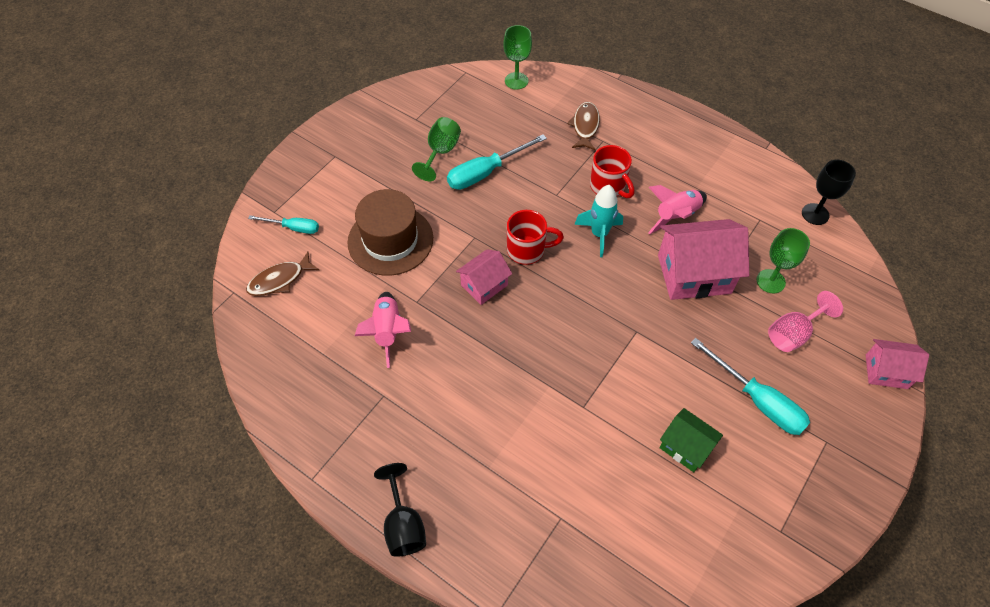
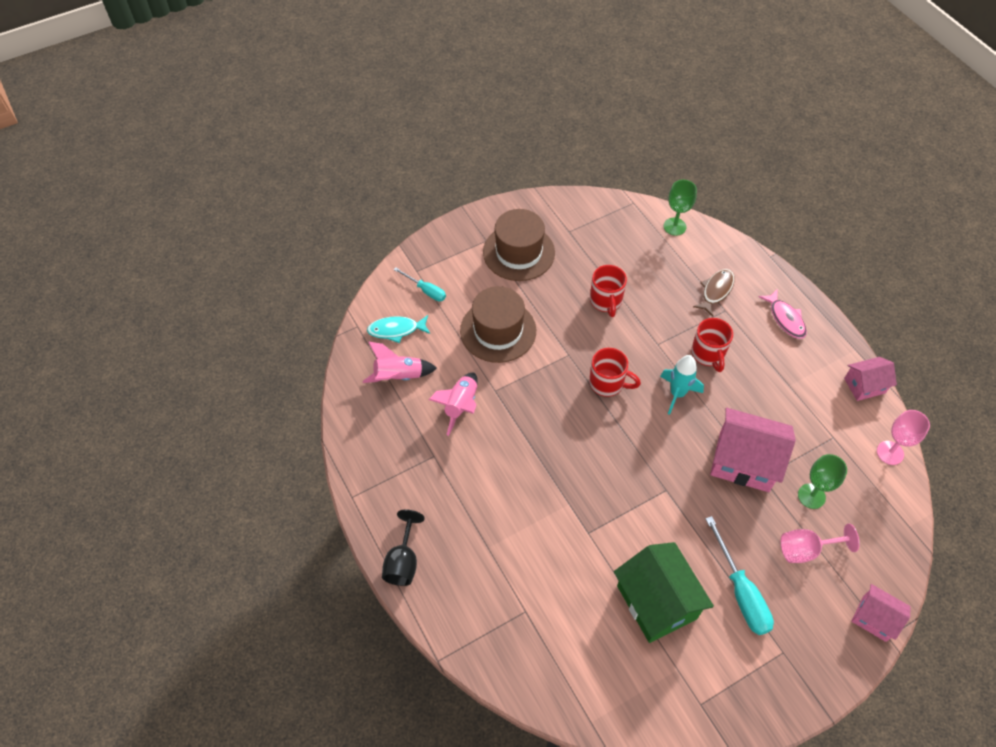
camera: 25 degrees right, 0 degrees up
brown fish [246,252,319,296] -> turquoise fish [367,315,430,343]
green goblet [412,117,461,181] -> none
turquoise screwdriver [447,134,547,190] -> red mug [590,265,627,317]
pink house [456,249,512,305] -> pink house moved to [844,357,897,401]
pink rocket [648,185,707,234] -> pink rocket moved to [363,342,437,383]
green house [659,408,723,472] -> green house [614,542,714,643], size x1.77
black goblet [802,160,856,225] -> pink goblet [877,410,930,465]
none -> brown hat [483,209,555,281]
none -> pink fish [759,290,807,339]

